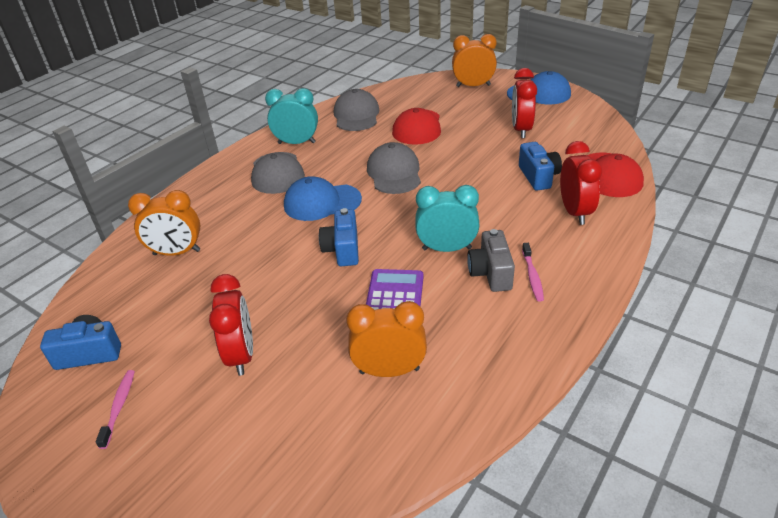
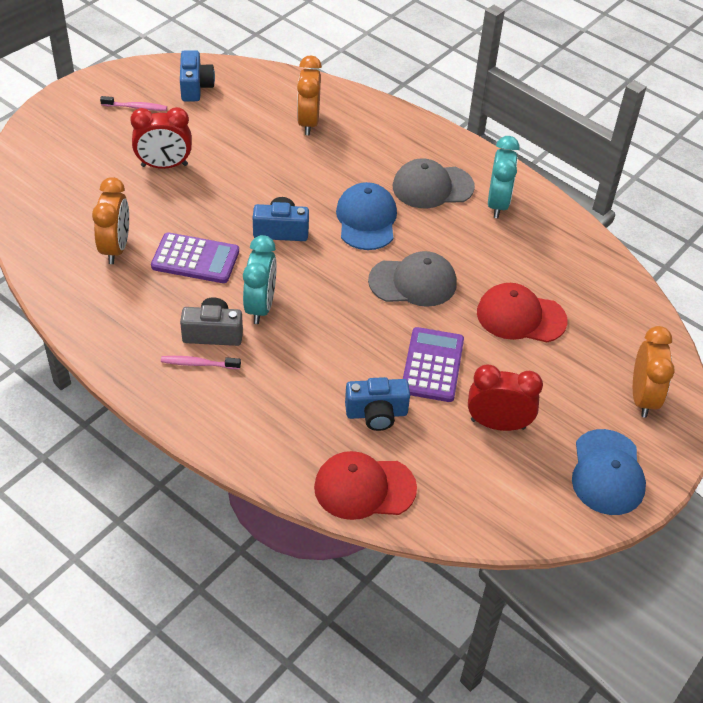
camera: 90 degrees right, 10 degrees up
grey cap [334,89,379,131] -> none
red clock [560,141,602,225] -> none
none -> purple calculator [403,327,464,402]

